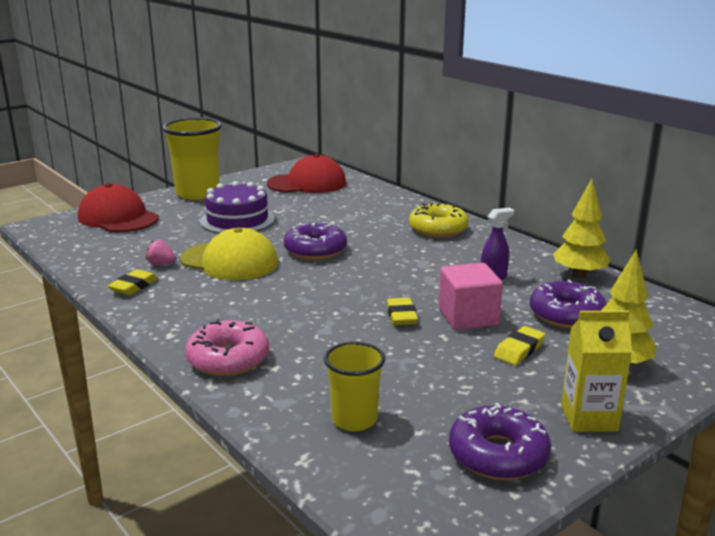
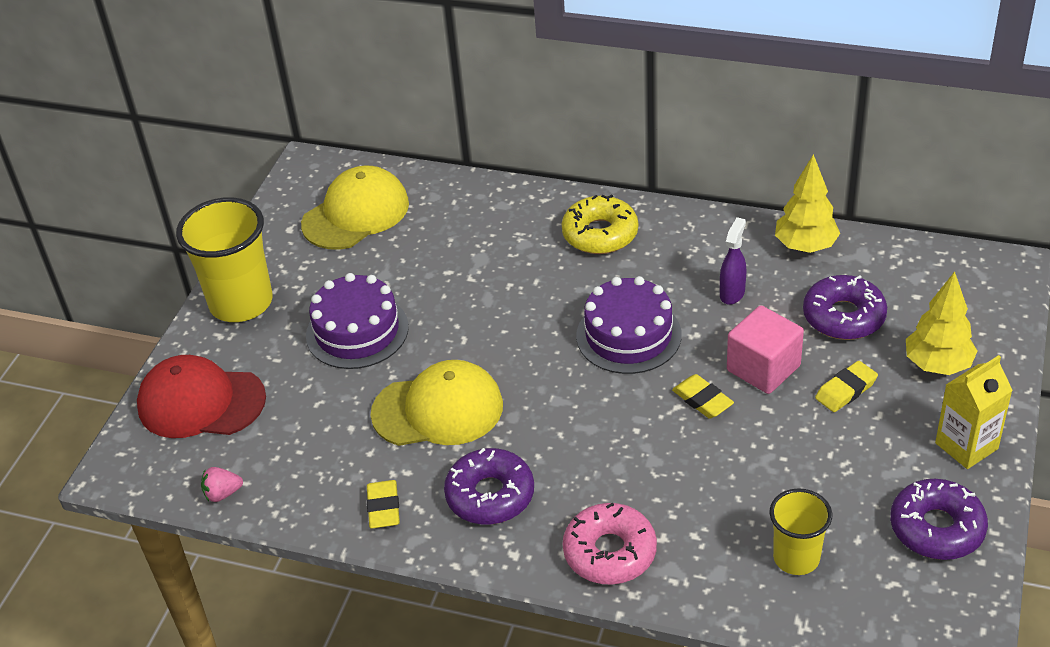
camera: 30 degrees left, 20 degrees up
pink strawberry [146,240,177,265] -> pink strawberry moved to [201,467,243,502]
red cap [267,154,346,193] -> yellow cap [301,166,409,250]
purple donut [284,222,347,260] -> purple donut moved to [444,448,534,525]
yellow eraser [494,326,546,365] -> yellow eraser turned 45 degrees clockwise [815,361,878,412]
none -> purple cake [576,276,682,374]

